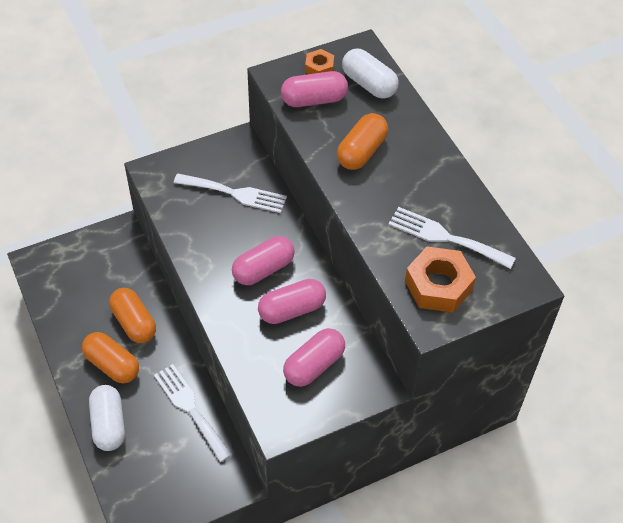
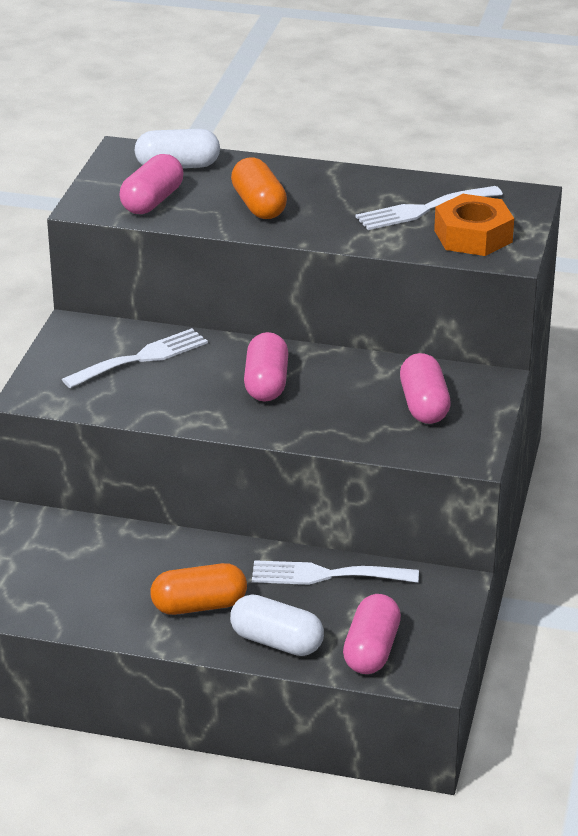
camera: 50 degrees left, 20 degrees down
orange capsule [109,288,156,343] -> none
pink capsule [258,279,326,324] -> pink capsule moved to [343,594,401,674]
orange nut [305,49,334,74] -> none

